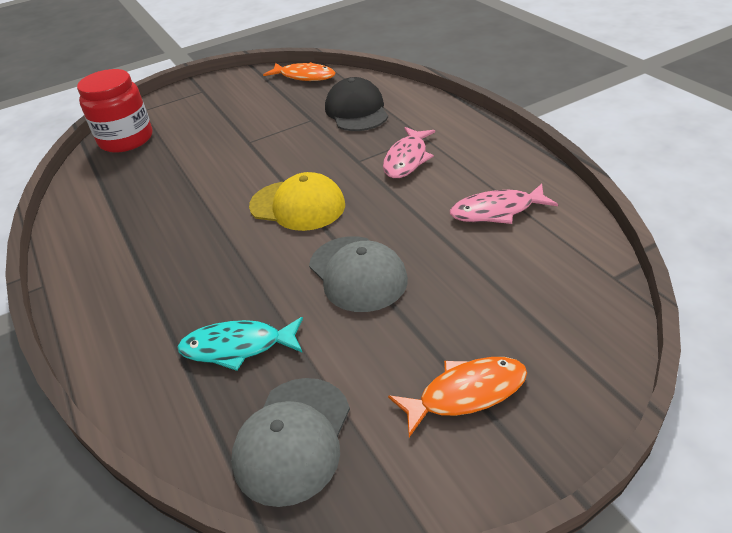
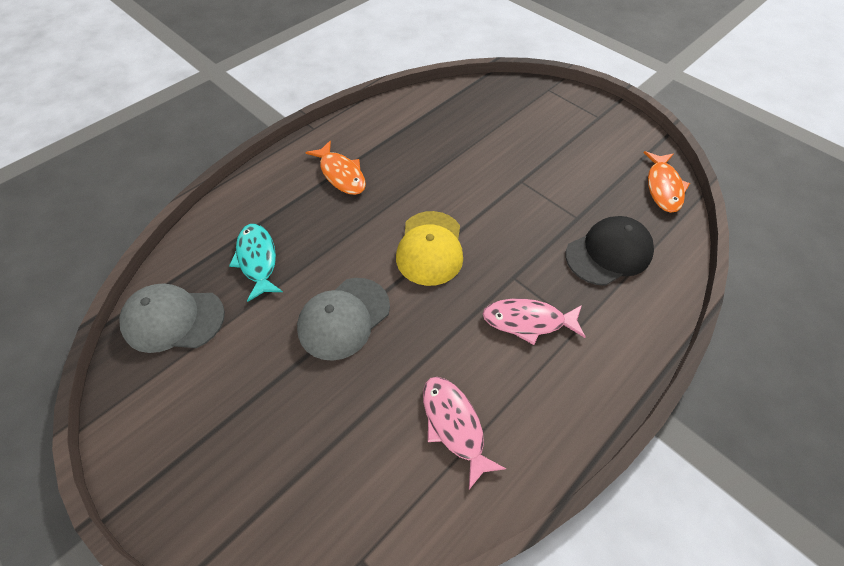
camera: 70 degrees right, 15 degrees up
red jar [77,69,153,153] -> none
orange fish [388,357,527,437] -> orange fish moved to [306,141,366,195]

